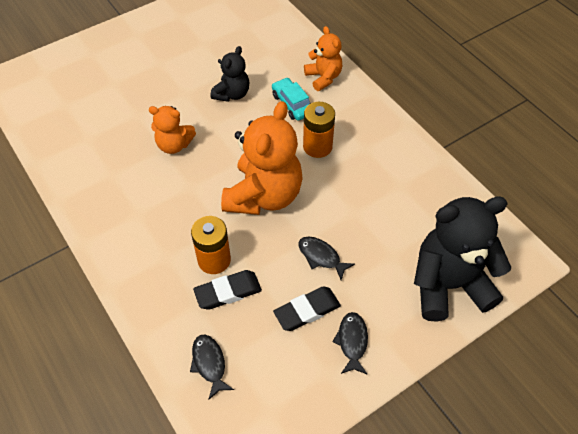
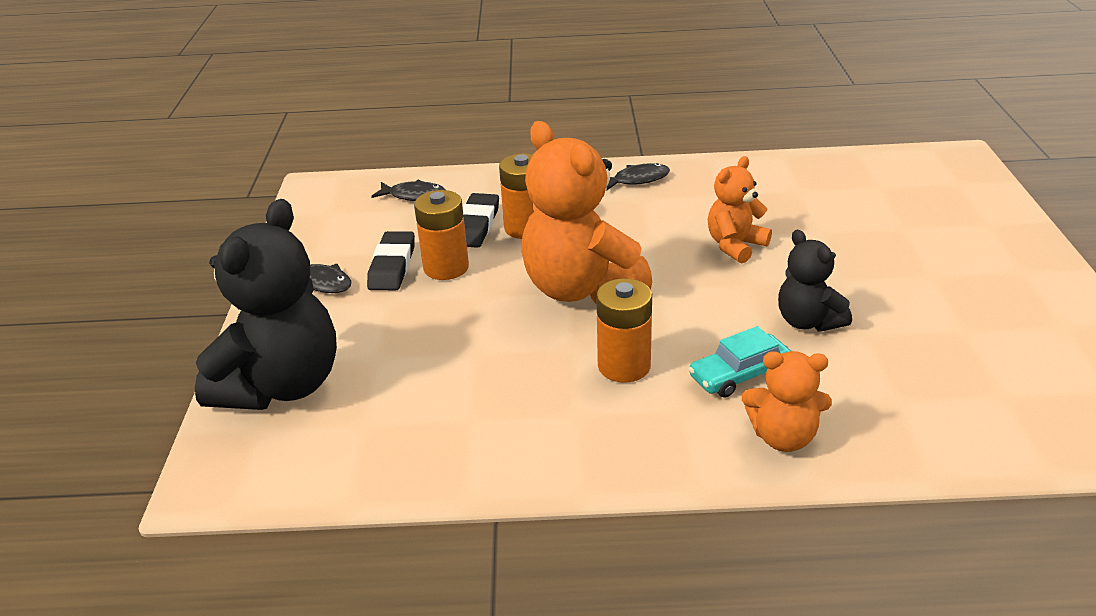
camera: 125 degrees right, 20 degrees down
turquoise car [272,77,311,121] -> turquoise car turned 150 degrees clockwise [689,326,791,398]
black fish [298,237,355,280] -> black fish moved to [606,163,670,190]
none -> orange battery [414,190,469,280]

